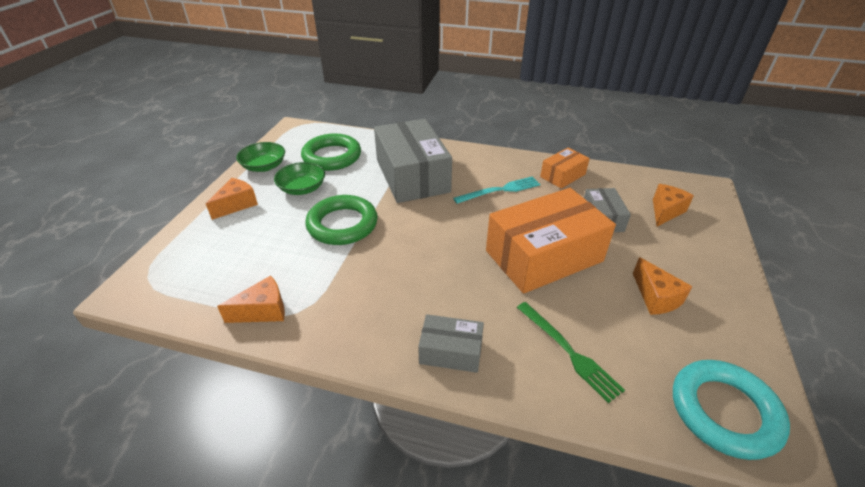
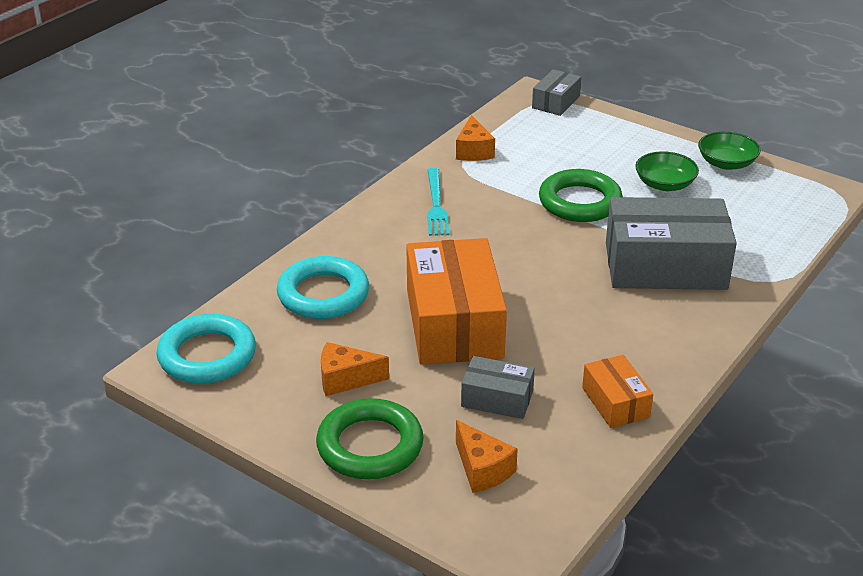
camera: 110 degrees right, 5 degrees down
orange cheese [206,178,258,220] -> none
green ring [301,133,361,171] -> green ring moved to [316,398,424,479]
grey box [418,314,484,373] -> grey box moved to [532,69,581,116]
turquoise fork [453,176,540,204] -> turquoise fork moved to [427,168,450,236]
green fork [517,302,625,403] -> turquoise ring [277,256,369,319]

